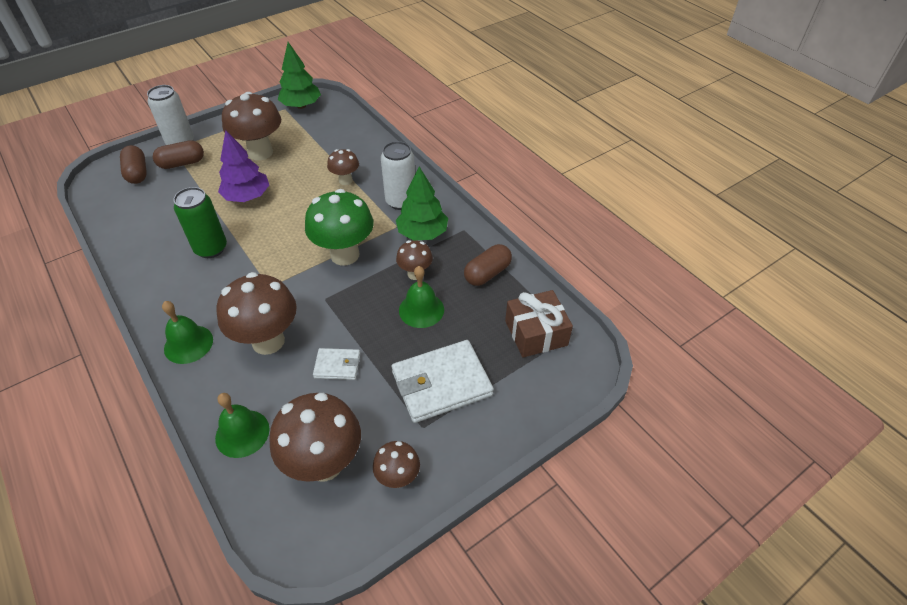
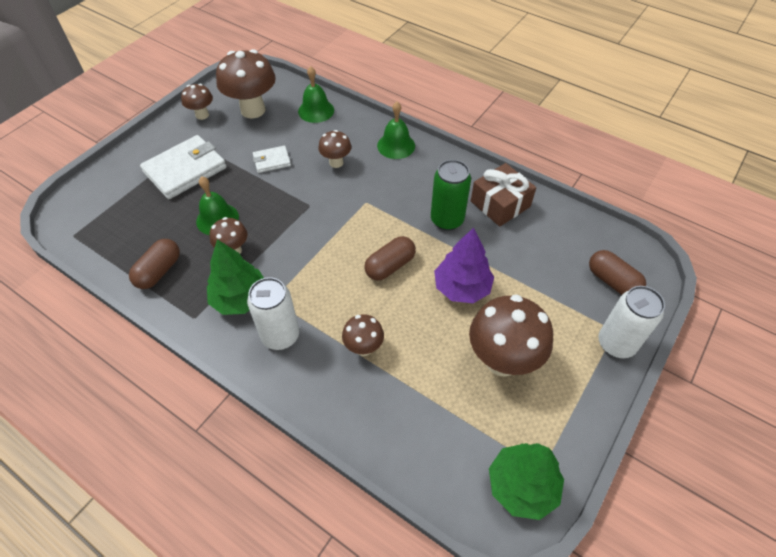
camera: 160 degrees right, 5 degrees up
brown capsule [153,140,204,169] -> brown capsule moved to [364,236,416,281]
brown mushroom [216,272,297,355] -> brown mushroom [318,130,351,168], size x0.53
green mushroom [305,189,374,265] -> none
brown gift [505,290,573,357] -> brown gift moved to [471,163,536,227]

